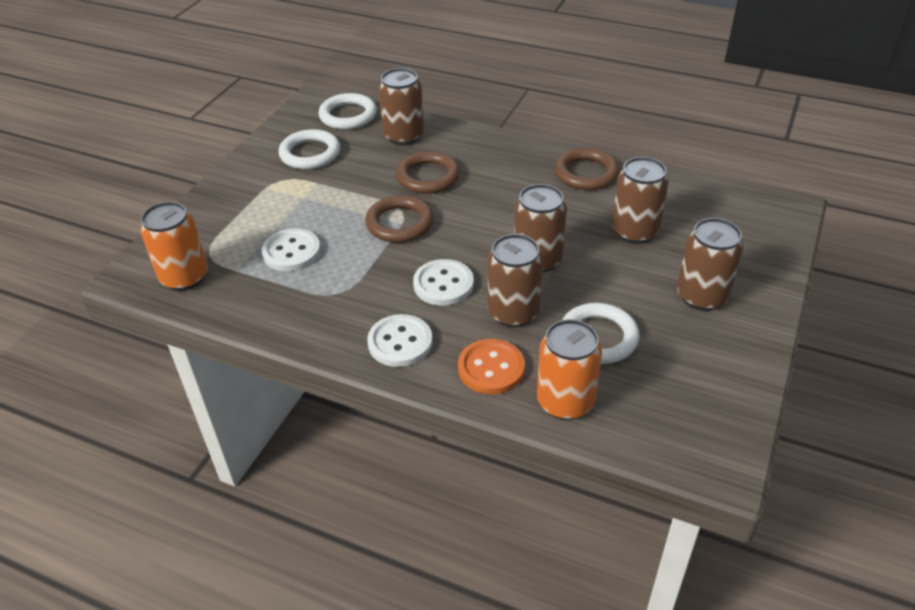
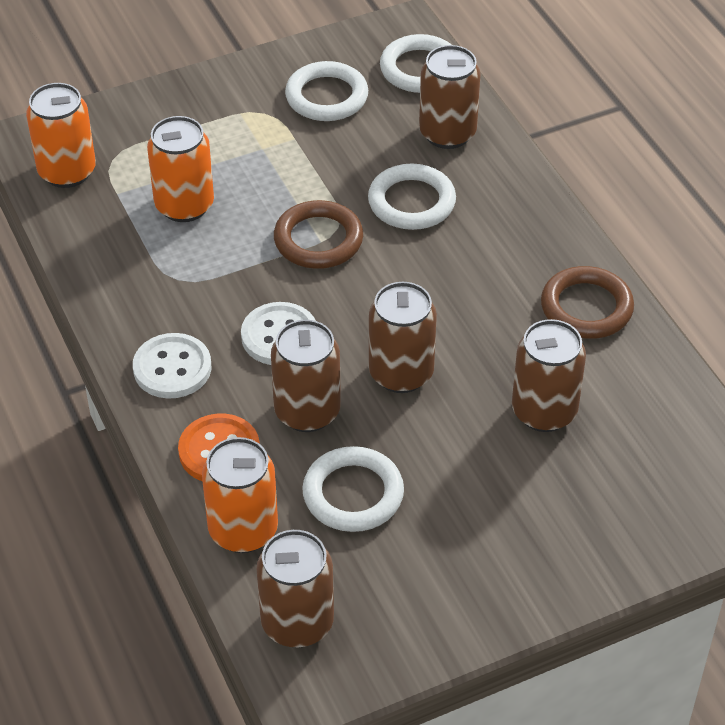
camera: 40 degrees right, 5 degrees up
white button [262,228,321,271] -> orange can [147,116,214,222]
brown ring [396,151,460,194] -> white ring [368,163,456,230]
brown can [677,218,743,311] -> brown can moved to [257,530,334,648]

